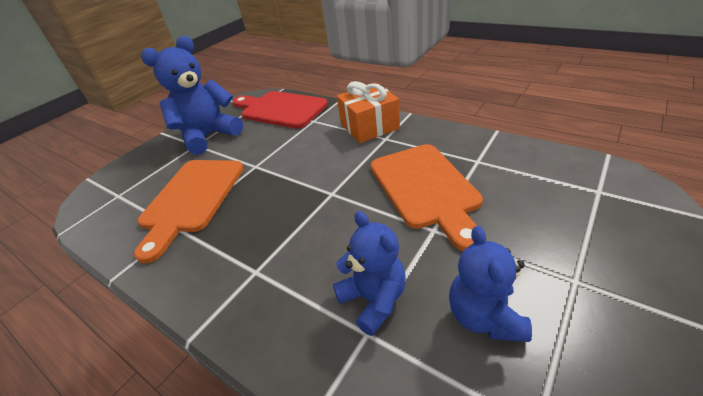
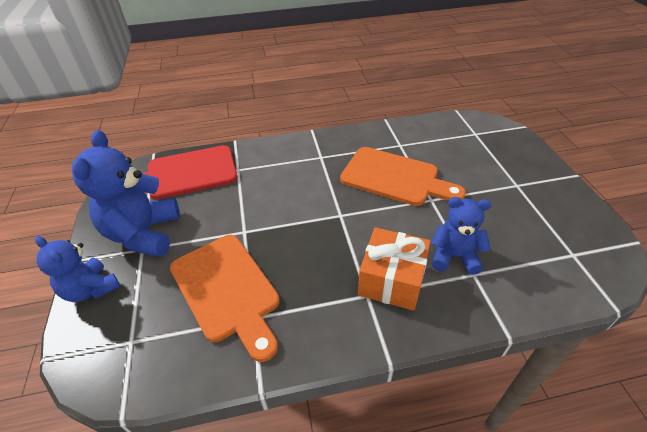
camera: 50 degrees left, 5 degrees up
orange gift [337,81,400,143] -> orange gift moved to [358,227,431,311]
blue teddy bear [449,226,532,342] -> blue teddy bear moved to [35,236,120,302]

